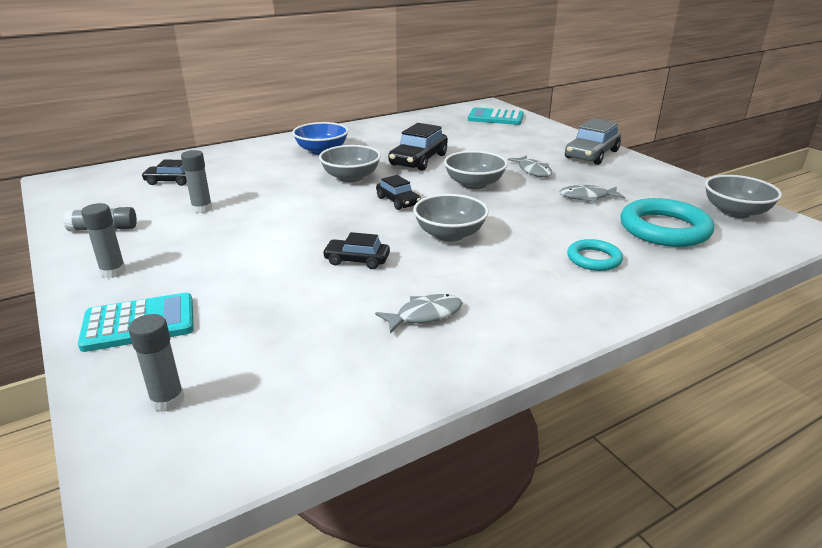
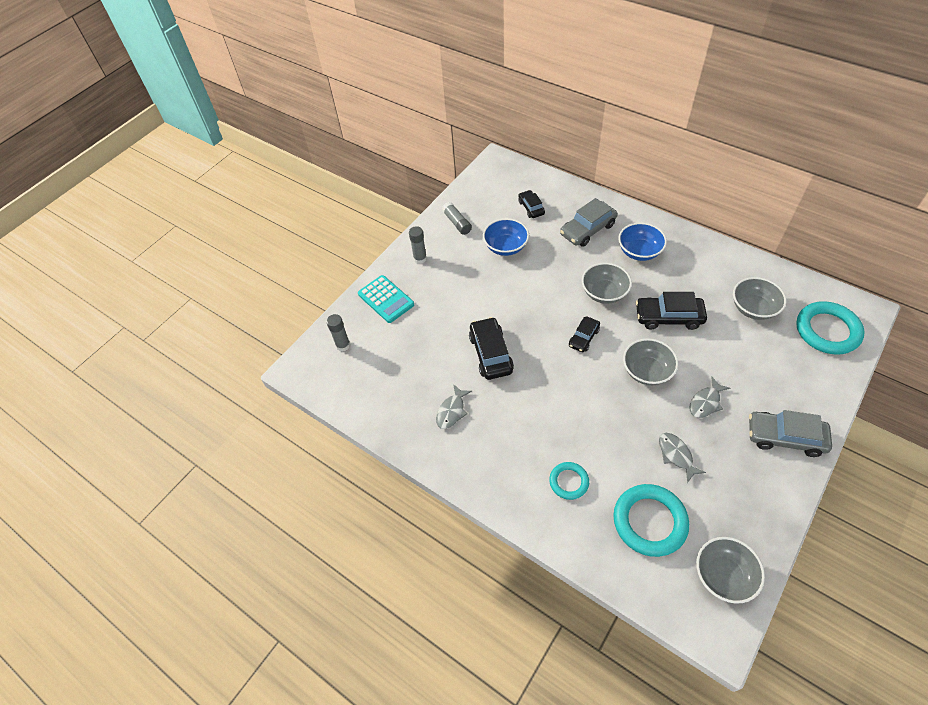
camera: 70 degrees right, 25 degrees up
grey glue stick [181,150,212,213] -> blue bowl [483,218,529,256]
black car [322,232,390,269] -> black car [469,317,514,380], size x1.66
grey fish [375,294,462,334] -> grey fish turned 75 degrees clockwise [436,384,472,429]
grey bowl [413,194,489,242] -> grey bowl moved to [733,277,786,320]
turquoise calculator [468,108,524,125] -> turquoise ring [796,301,865,355]
none -> grey car [560,198,618,247]

